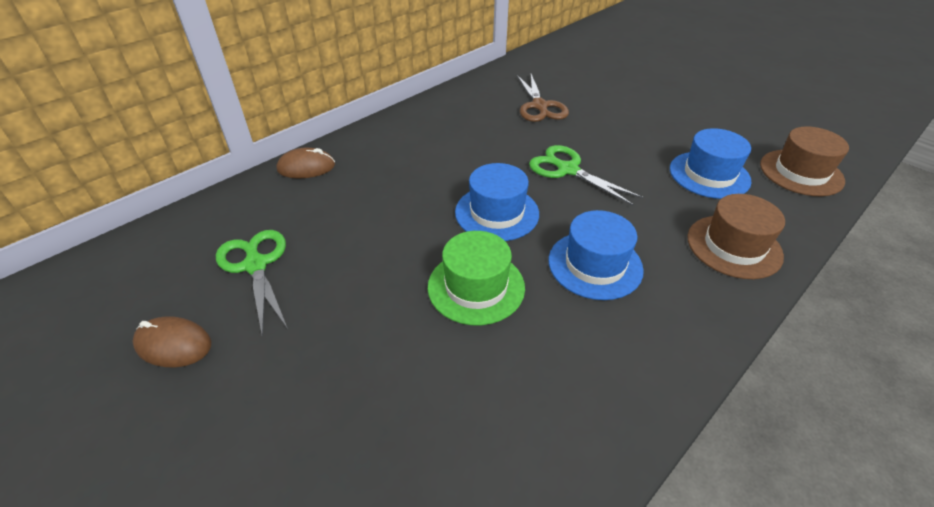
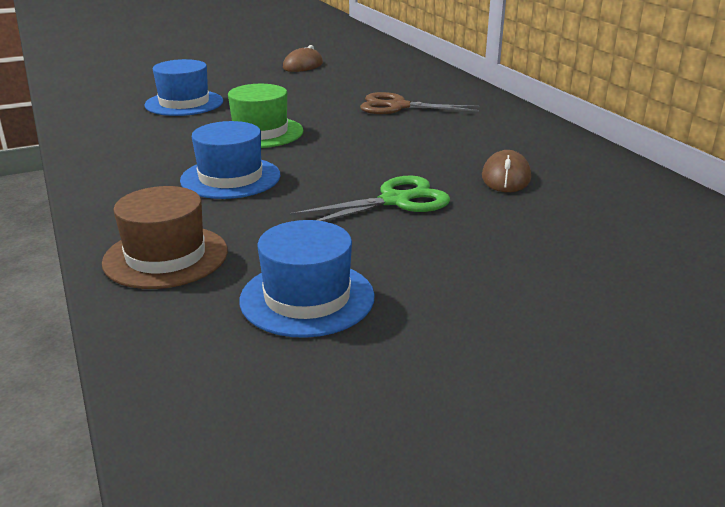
camera: 110 degrees right, 15 degrees down
green scissors [216,230,288,337] -> none
brown mouse [276,148,335,178] -> brown mouse moved to [482,150,531,192]
blue hat [455,163,539,241] -> blue hat moved to [144,59,223,116]
brown scissors [517,74,569,122] -> brown scissors moved to [360,92,480,114]
brown hat [760,126,849,196] -> none

